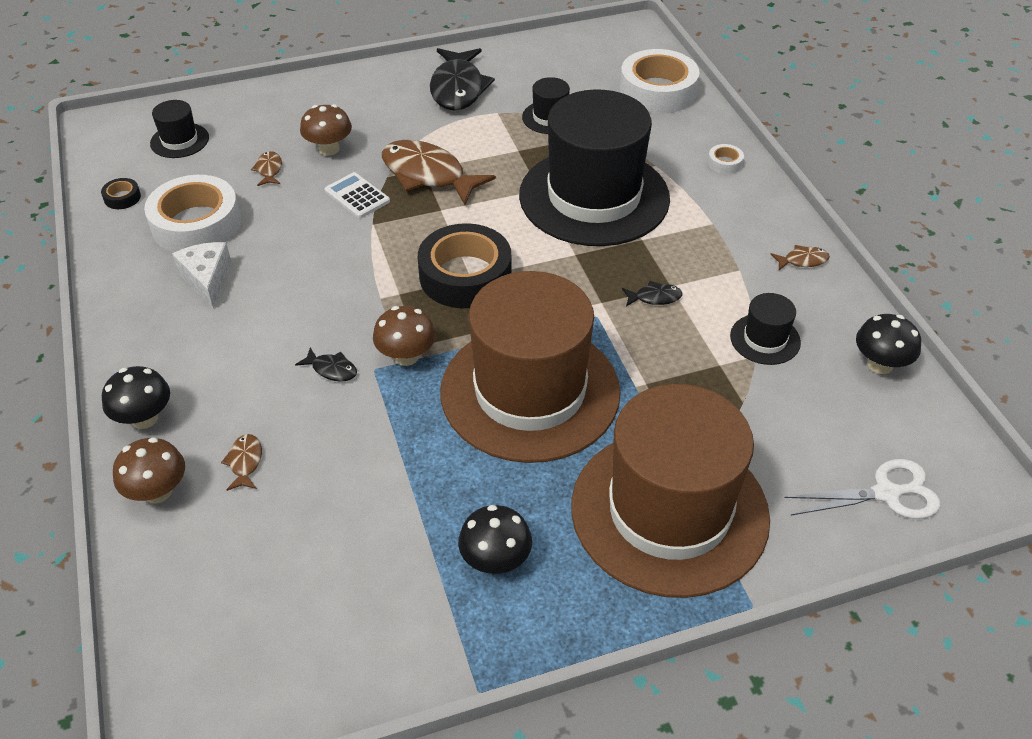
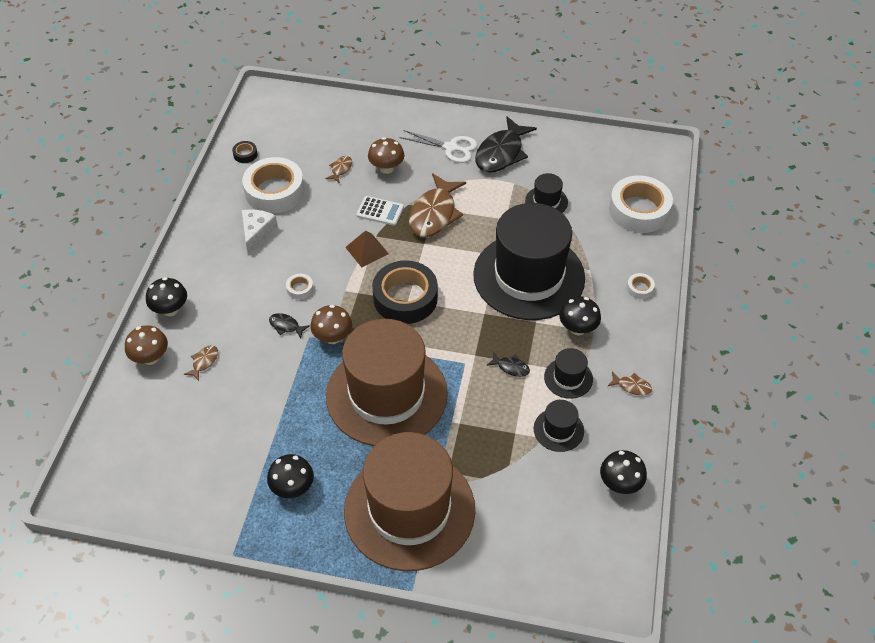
camera: 30 degrees right, 5 degrees up
black hat [150,100,209,158] -> black hat moved to [544,348,593,399]
black fish [295,348,357,382] -> black fish turned 150 degrees clockwise [269,313,310,338]
white calculator [324,172,390,218] -> white calculator turned 120 degrees clockwise [356,196,404,226]
brown fish [382,140,496,205] -> brown fish turned 135 degrees counterclockwise [409,173,466,237]
white scissors [784,459,941,519] -> white scissors moved to [399,130,477,163]
none -> white tape [286,274,313,300]
none -> brown pyramid [345,231,389,267]
none -> black mushroom [559,297,601,335]

